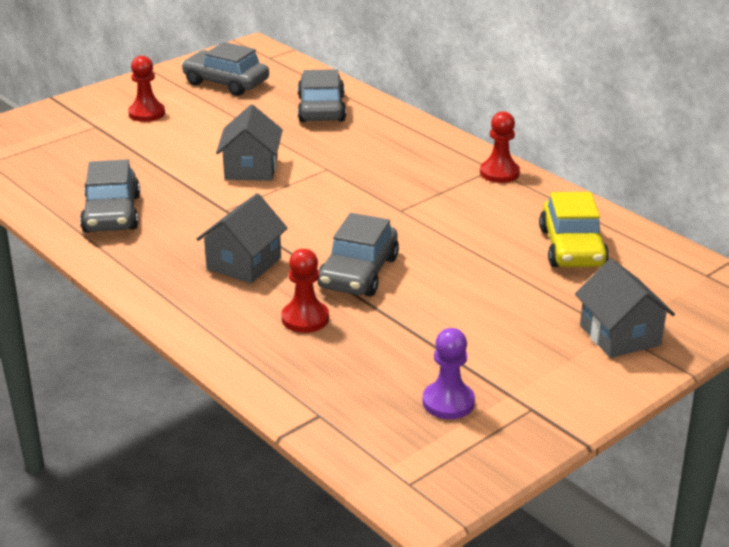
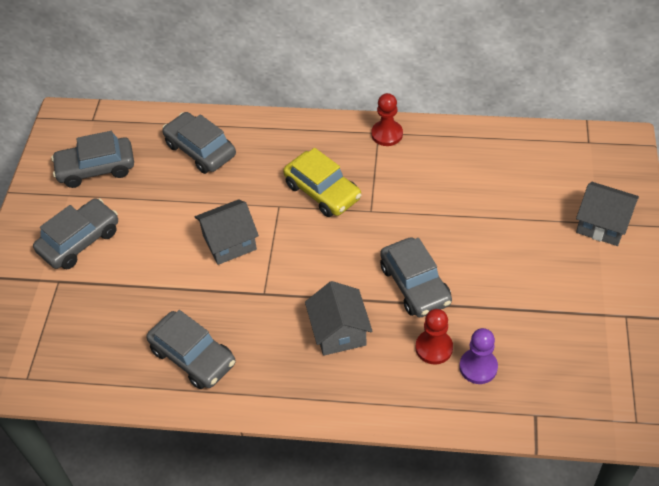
camera: 40 degrees left, 20 degrees up
red pawn [128,56,165,122] -> grey car [33,198,118,269]
grey house [216,105,283,181] -> grey house turned 75 degrees counterclockwise [195,199,259,265]
purple pawn [422,328,475,419] -> purple pawn moved to [459,328,498,384]
yellow car [539,192,609,267] -> yellow car moved to [283,148,361,217]

